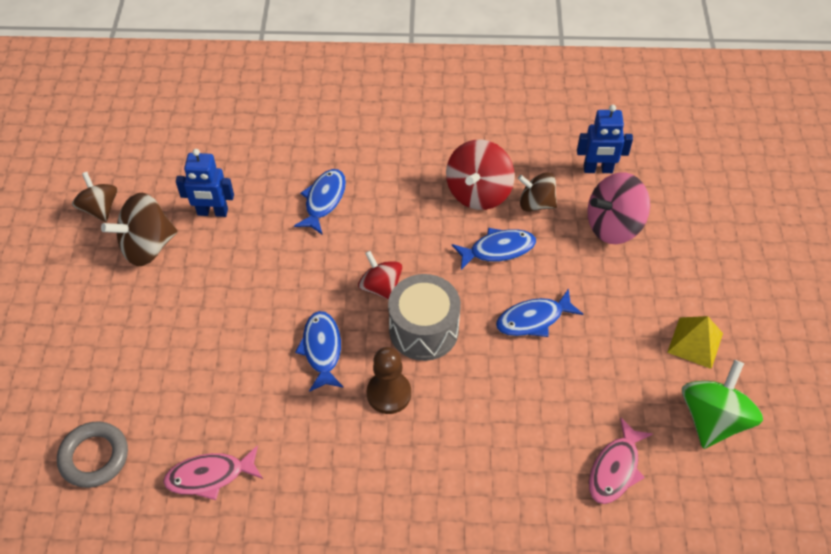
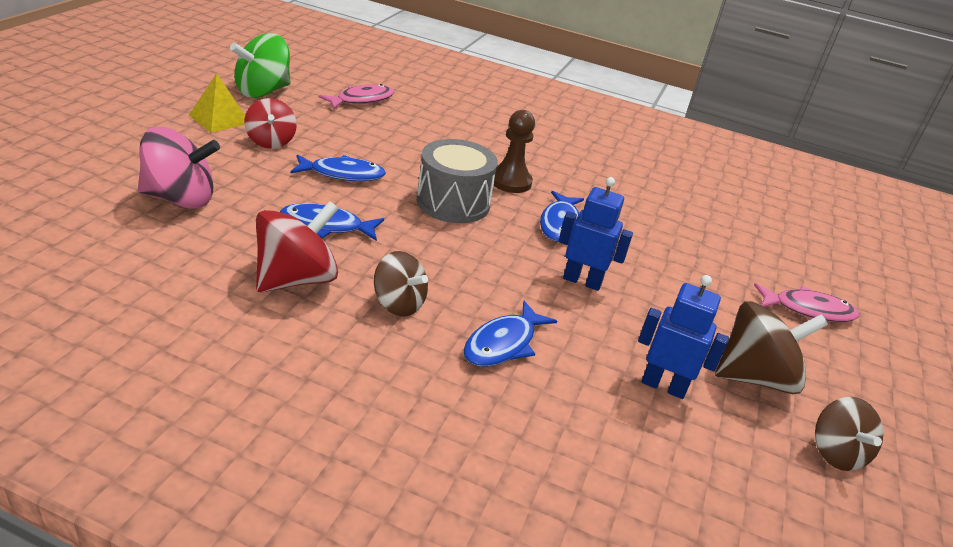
camera: 165 degrees left, 20 degrees down
grey ring [57,422,128,488] -> none
pink fish [163,445,263,500] -> pink fish moved to [754,283,859,322]
red spinning top [358,251,402,300] -> red spinning top moved to [244,98,297,149]
brown spinning top [518,172,557,212] -> brown spinning top moved to [374,251,428,317]
blue robot [577,105,633,173] -> blue robot moved to [559,177,633,291]

